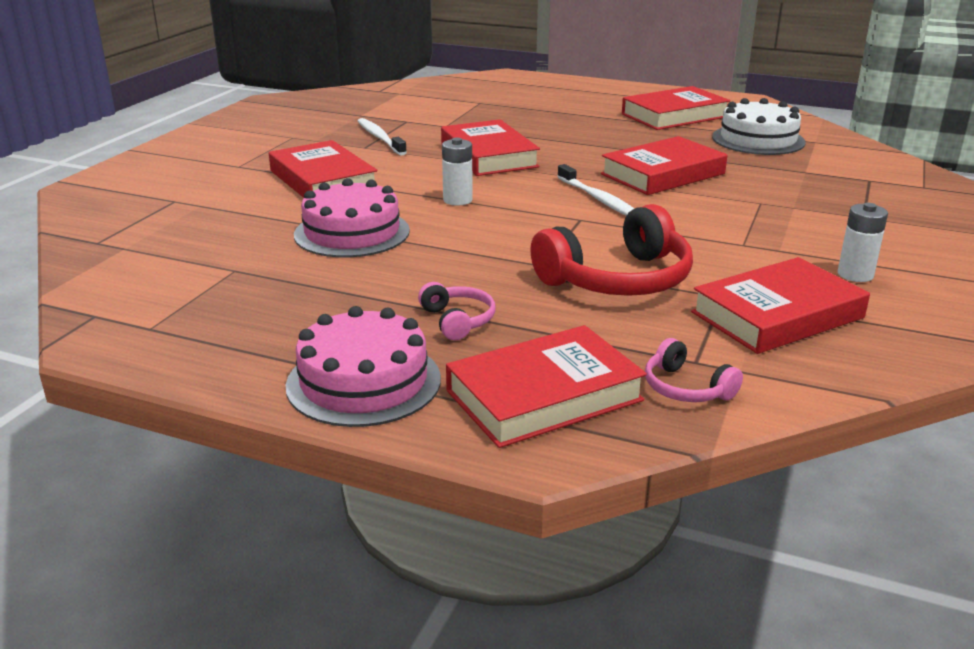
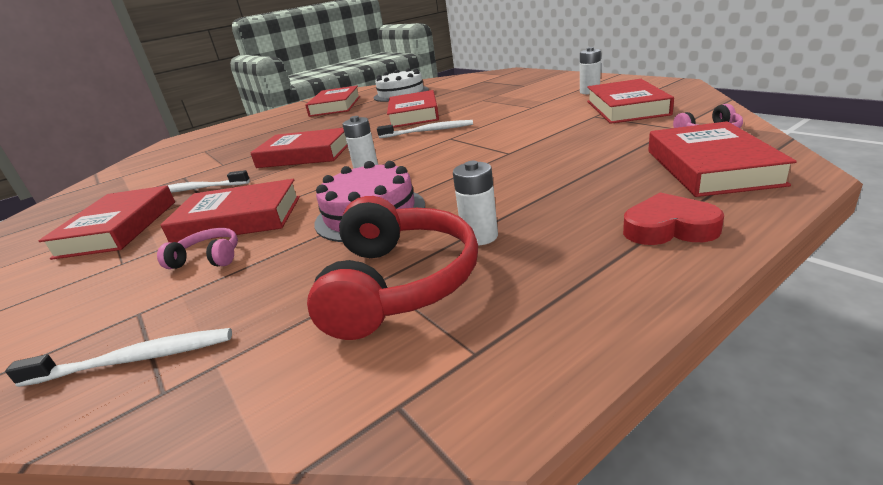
camera: 55 degrees left, 0 degrees up
pink cake [286,306,441,427] -> red heart [623,192,724,245]
pink headphones [418,282,495,340] -> pink headphones moved to [157,228,238,269]
red headphones [530,204,693,296] -> red headphones moved to [307,196,478,340]
none -> white toothbrush [5,328,232,387]
none -> red book [38,185,175,260]
none -> white battery [453,161,498,245]

